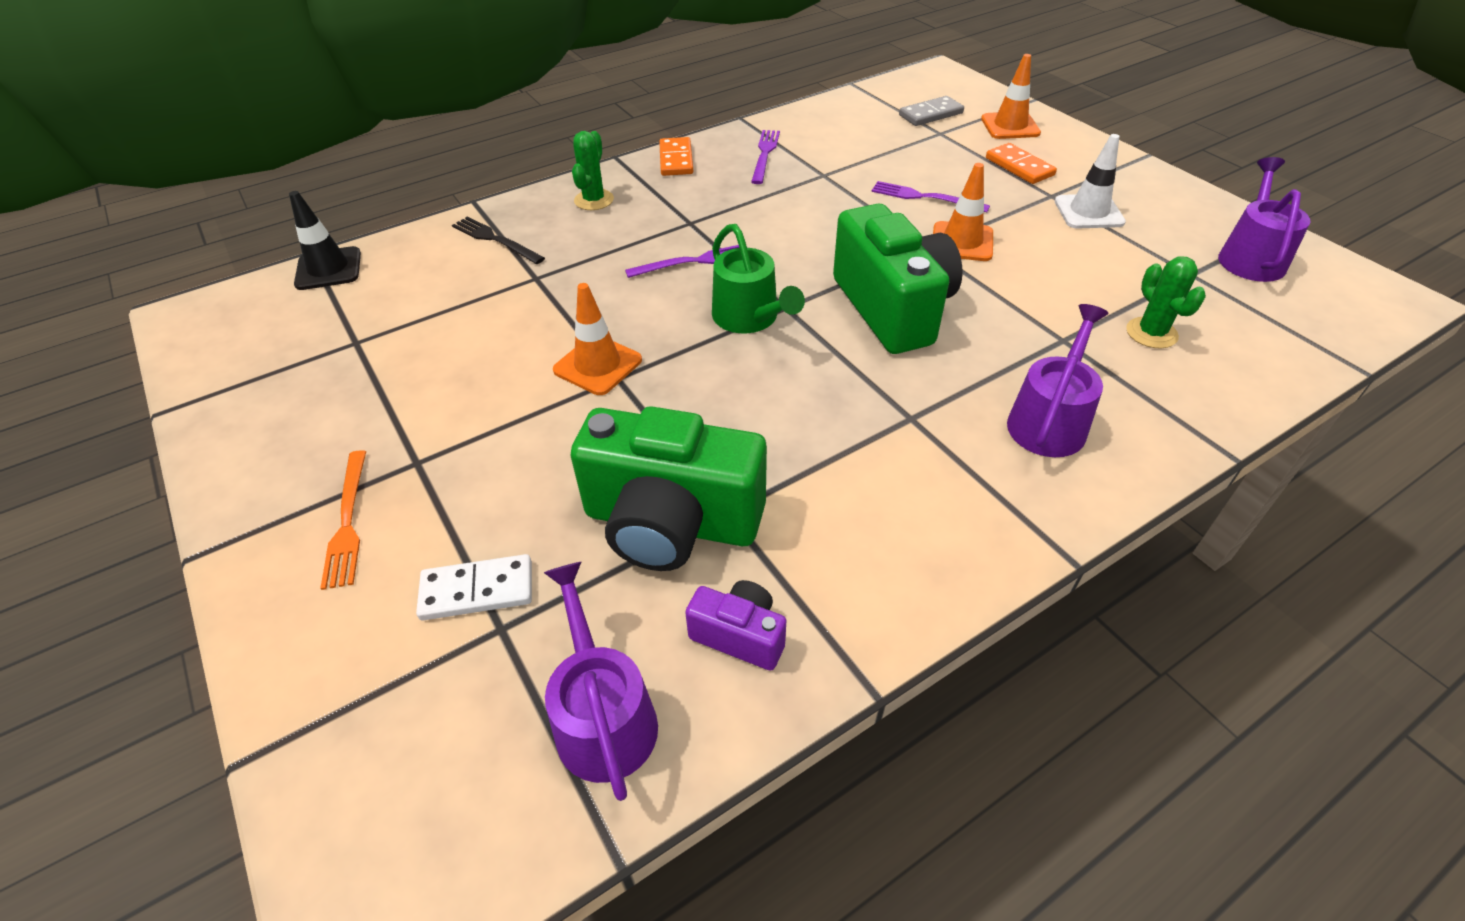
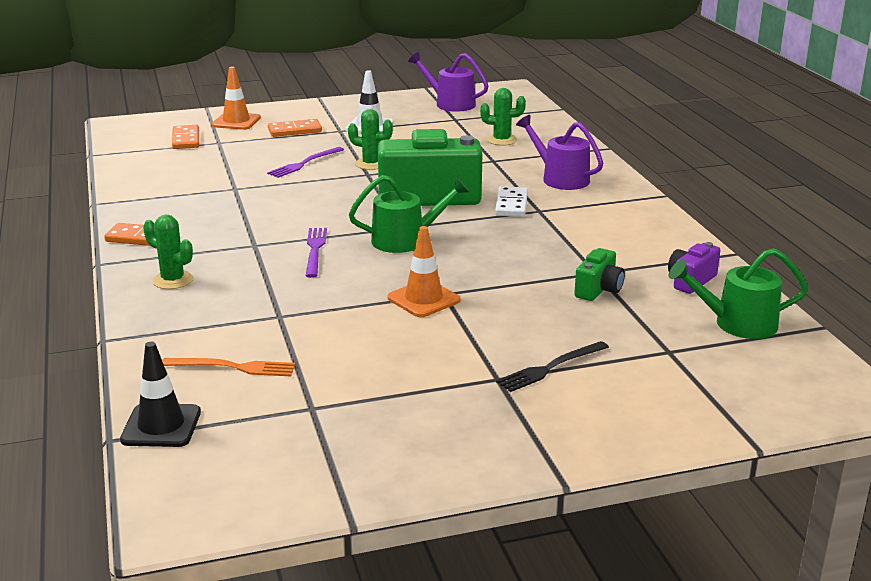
camera: 75 degrees left, 20 degrees down
orange fork [320,450,366,590] -> orange fork moved to [162,358,296,376]
white domino [416,554,532,620] -> white domino moved to [495,186,528,217]
black fork [452,216,545,264] -> black fork moved to [496,341,609,392]
purple watering can [544,562,658,801] -> green watering can [669,248,808,339]
green camera [570,406,767,571] -> green camera [574,248,625,301], size x0.47
purple fork [751,130,780,184] -> none
grey domino [899,96,964,126] -> orange domino [172,125,199,149]
orange traffic cone [933,163,993,261] -> green cactus [348,109,393,170]

